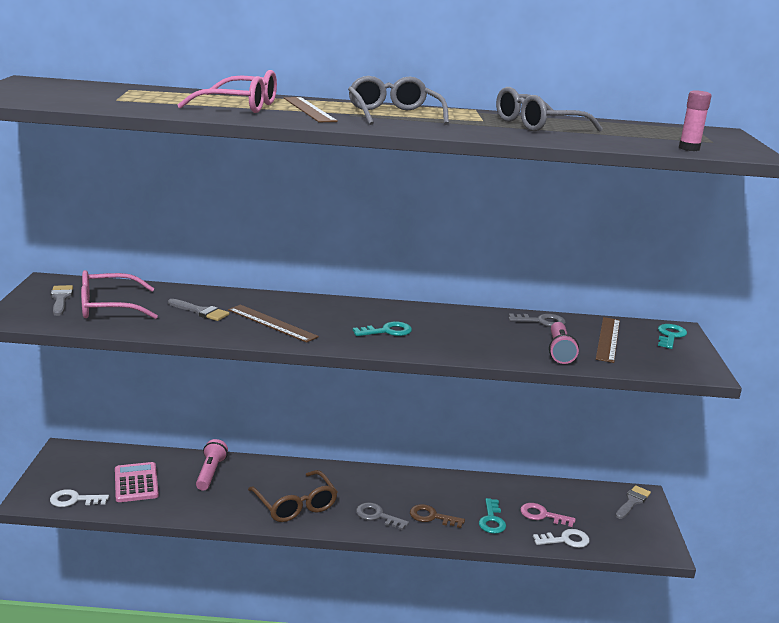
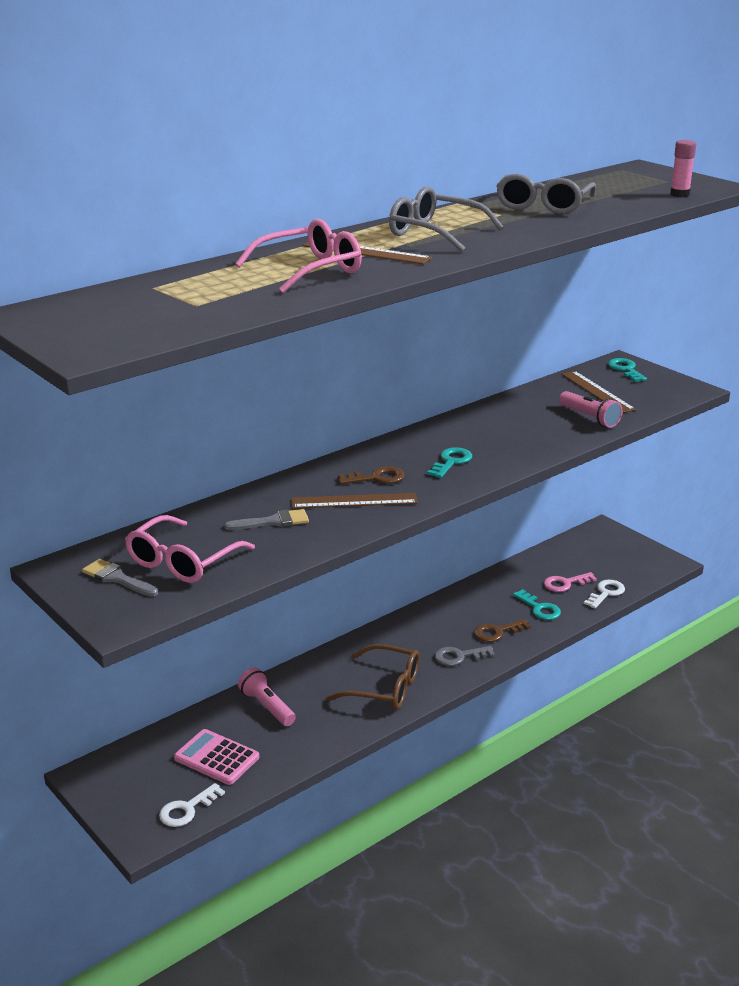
camera: 40 degrees left, 5 degrees up
grey key [508,313,566,327] -> none
grey brush [616,485,651,519] -> none
none -> brown key [338,466,405,484]

